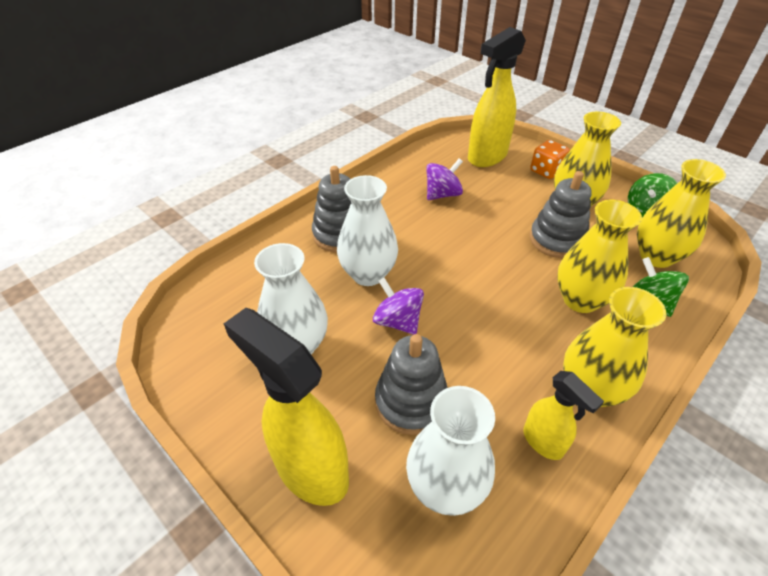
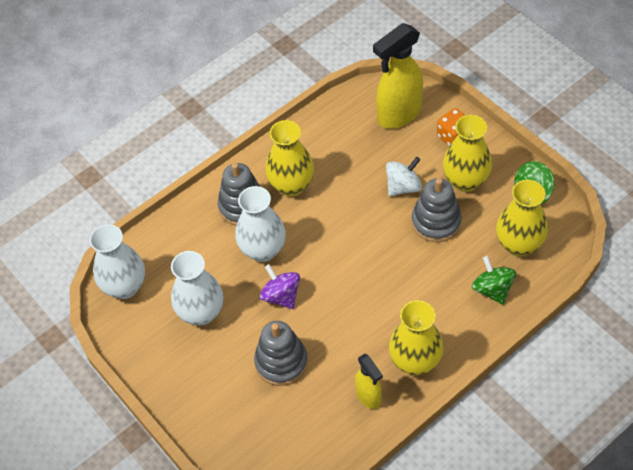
camera: 10 degrees right, 10 degrees up
yellow spray bottle [224,308,349,506] -> none
white vase [406,386,495,516] -> white vase moved to [89,224,145,299]
purple spinning top [426,158,463,200] -> none
yellow vase [557,200,642,313] -> yellow vase moved to [265,120,314,197]
none -> white spinning top [386,157,422,196]

